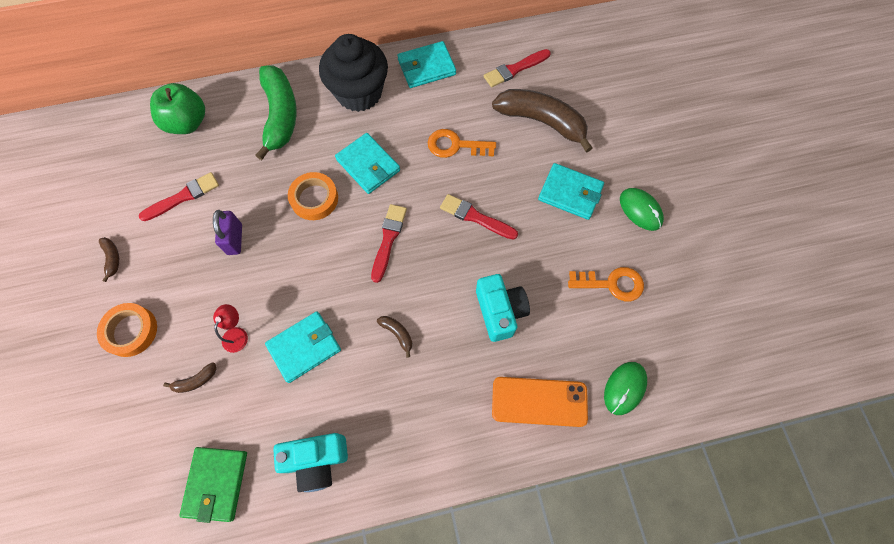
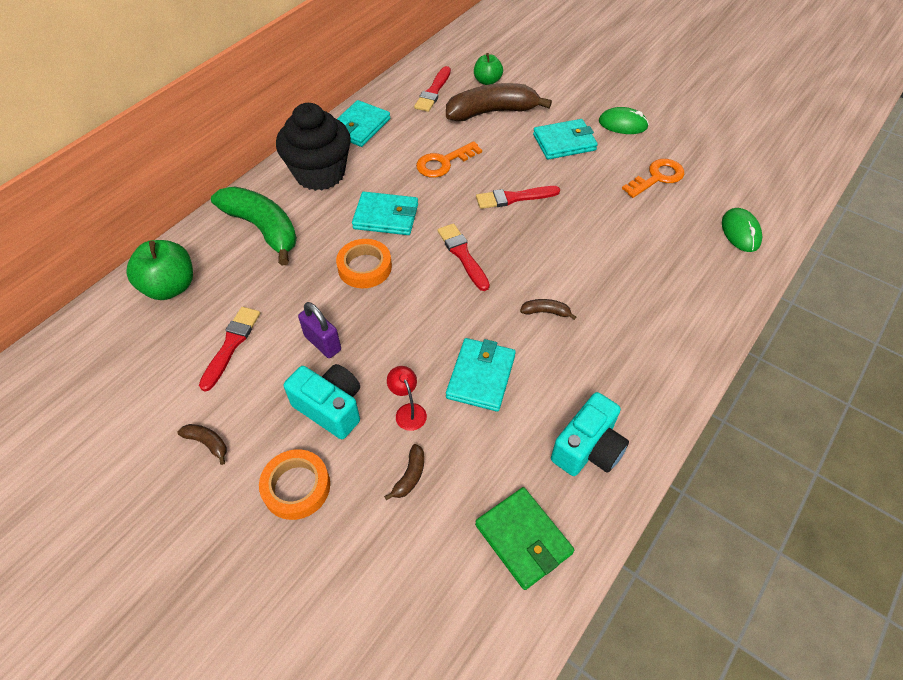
camera: 40 degrees left, 15 degrees down
turquoise camera [476,274,530,342] -> turquoise camera moved to [284,364,360,439]
orange phone [492,377,588,427] -> none
none -> green apple [474,53,503,85]

